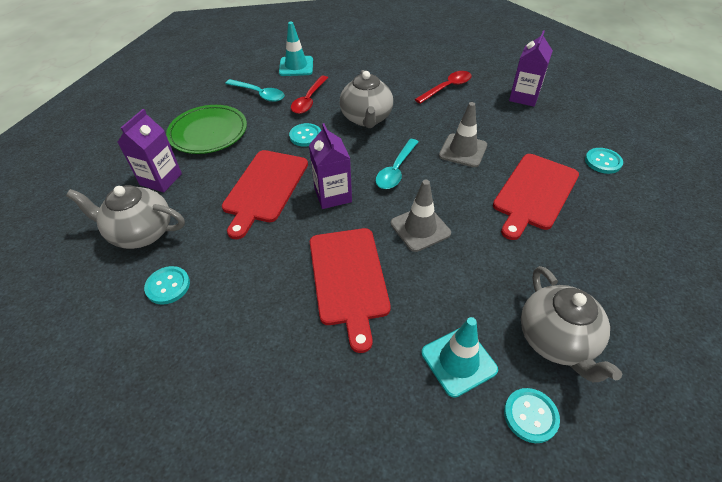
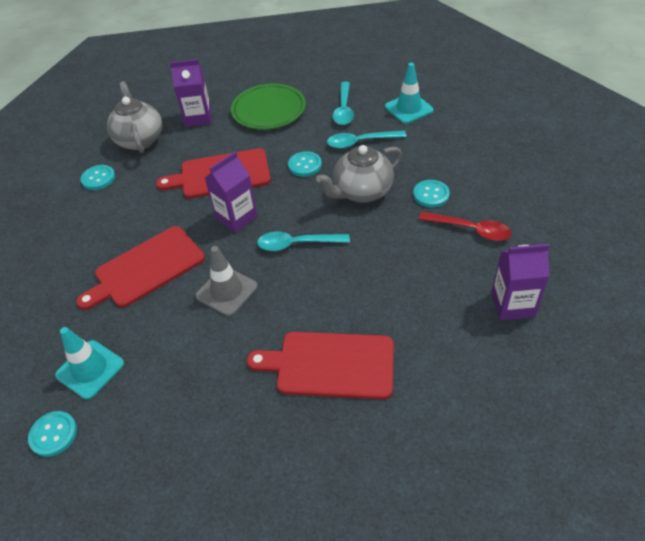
camera: 65 degrees right, 0 degrees up
red spoon [291,76,328,114] -> turquoise spoon [327,131,406,149]
grey traffic cone [439,102,487,167] -> none
grey teapot [521,266,622,382] -> none
turquoise button [585,148,623,174] -> turquoise button moved to [413,180,450,208]

